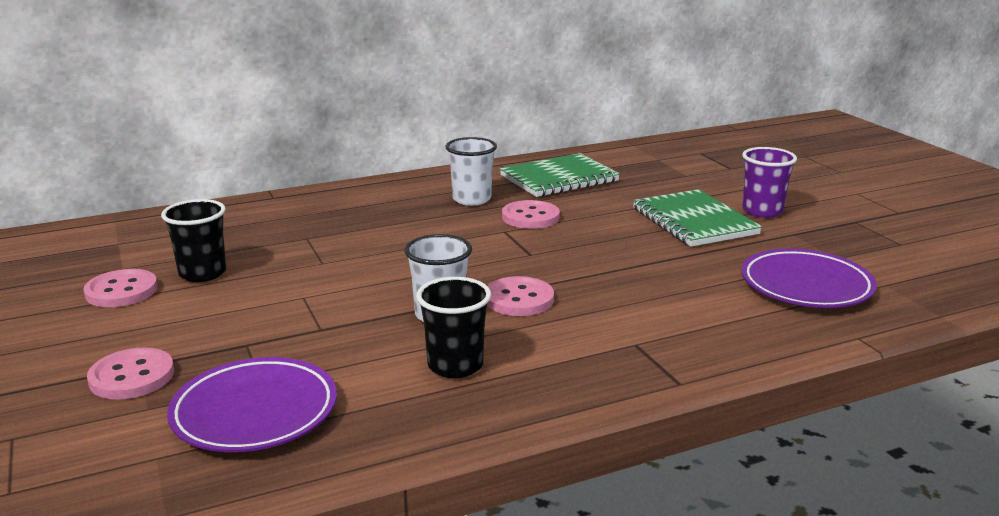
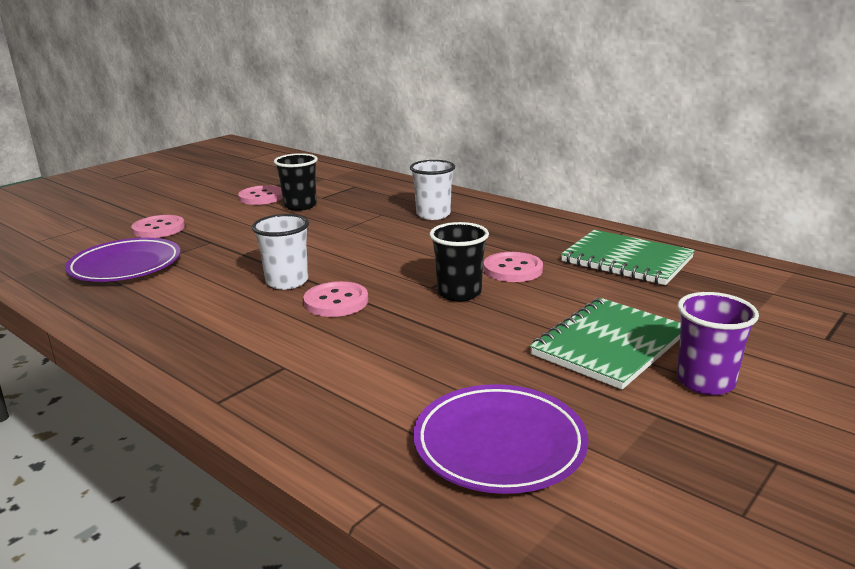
camera: 65 degrees right, 0 degrees up
black cup [416,277,491,378] -> black cup moved to [429,222,489,301]
white cup [445,137,497,206] -> white cup moved to [410,160,455,220]

